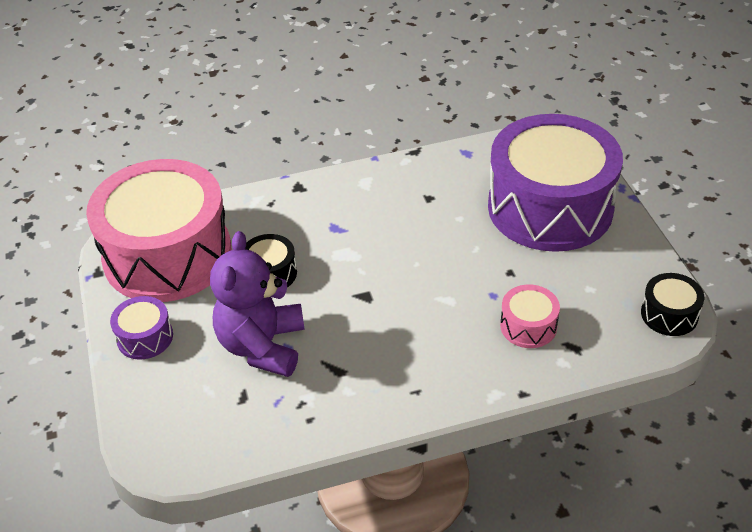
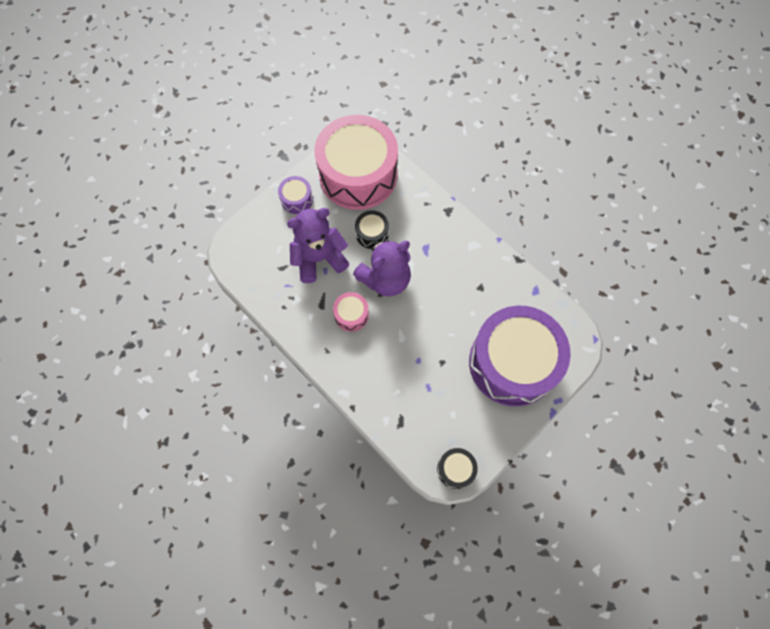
camera: 60 degrees right, 25 degrees up
pink drum [500,285,560,348] -> pink drum moved to [333,292,369,332]
none -> purple teddy bear [353,240,411,296]

